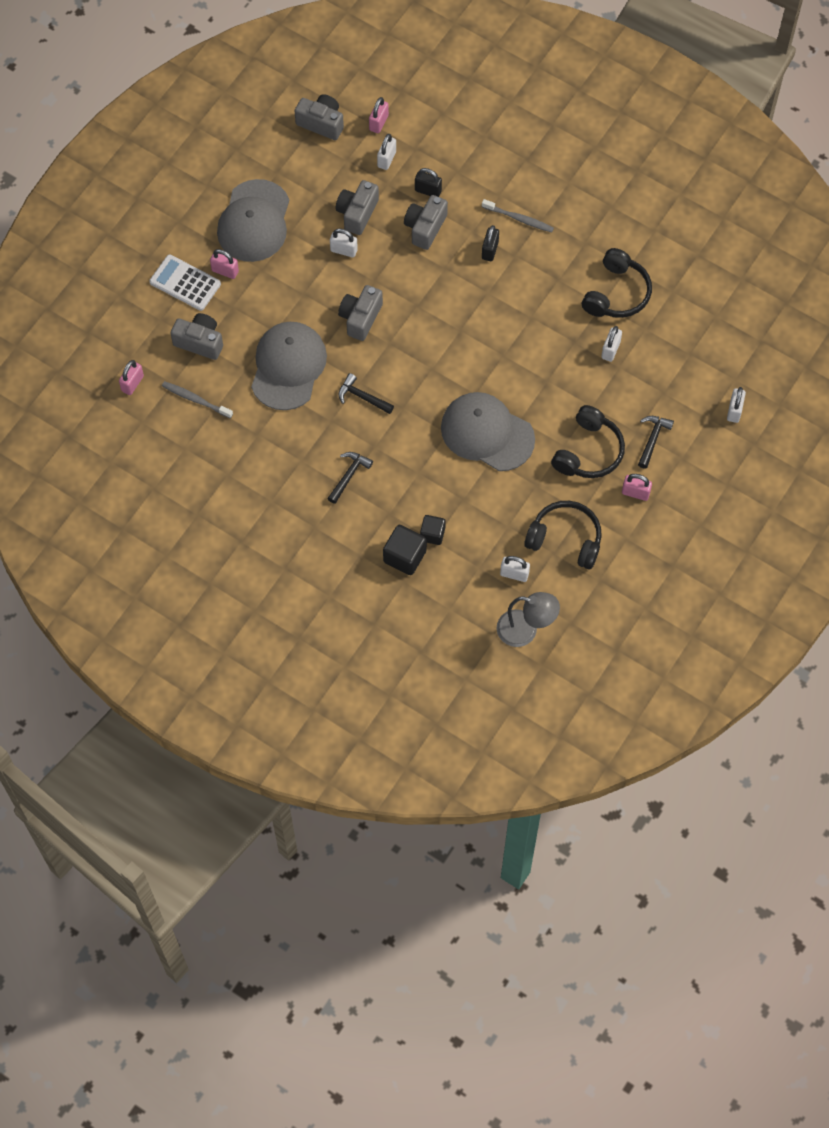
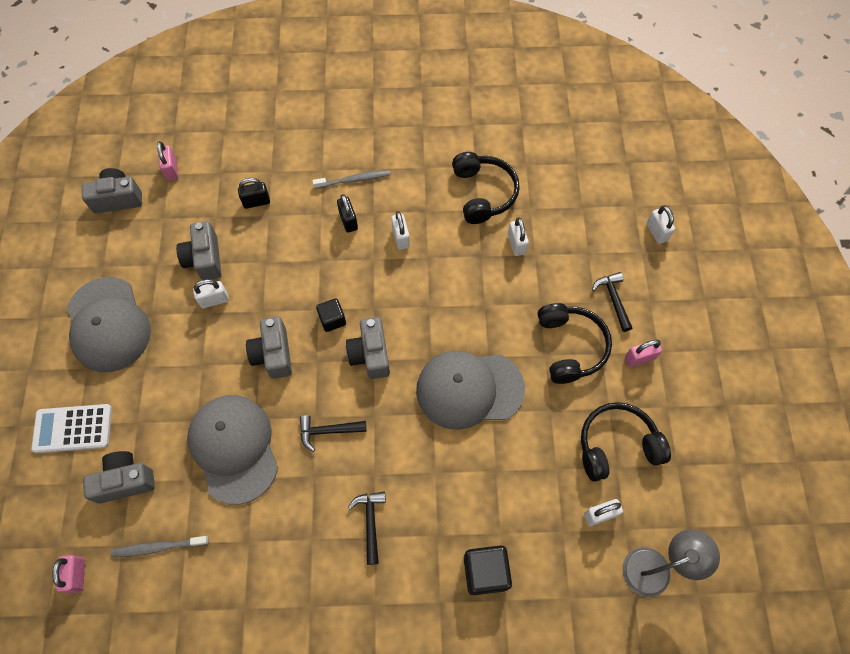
camera: 35 degrees left, 0 degrees up
pink padlock [210,249,239,279] -> none
white padlock [377,134,396,170] -> white padlock moved to [391,211,410,250]
grey camera [404,195,448,250] -> grey camera moved to [346,317,390,379]
black cube [420,515,446,545] -> black cube moved to [316,298,346,332]

